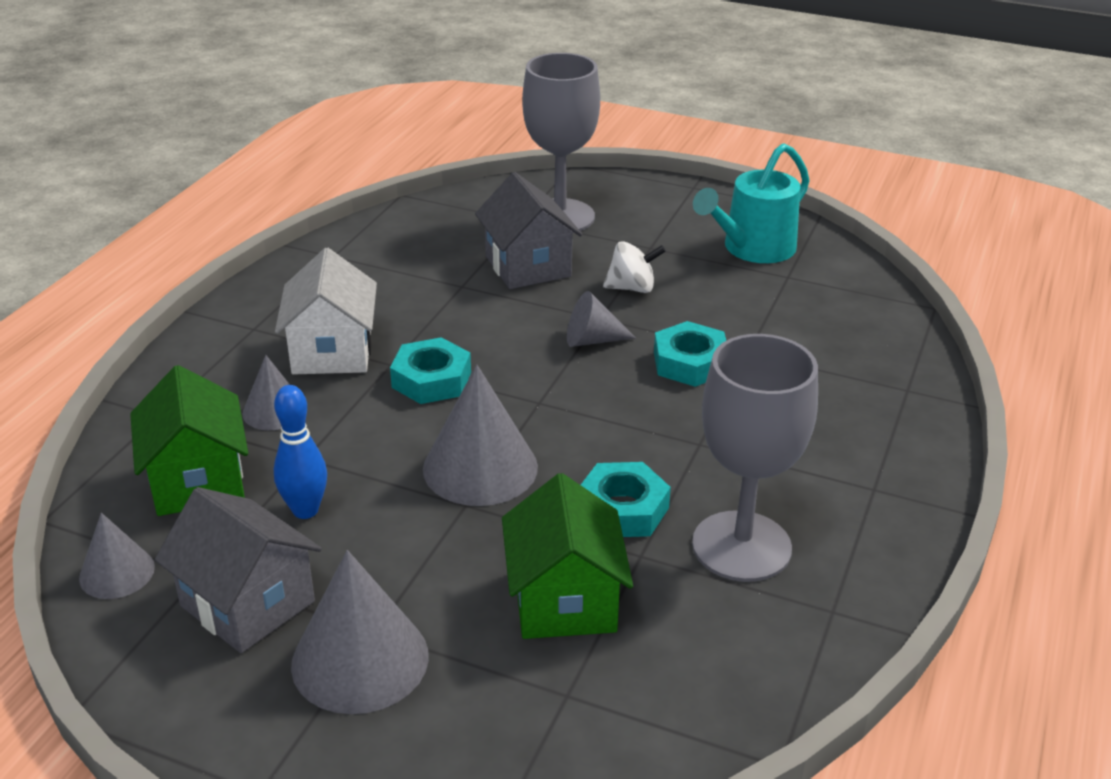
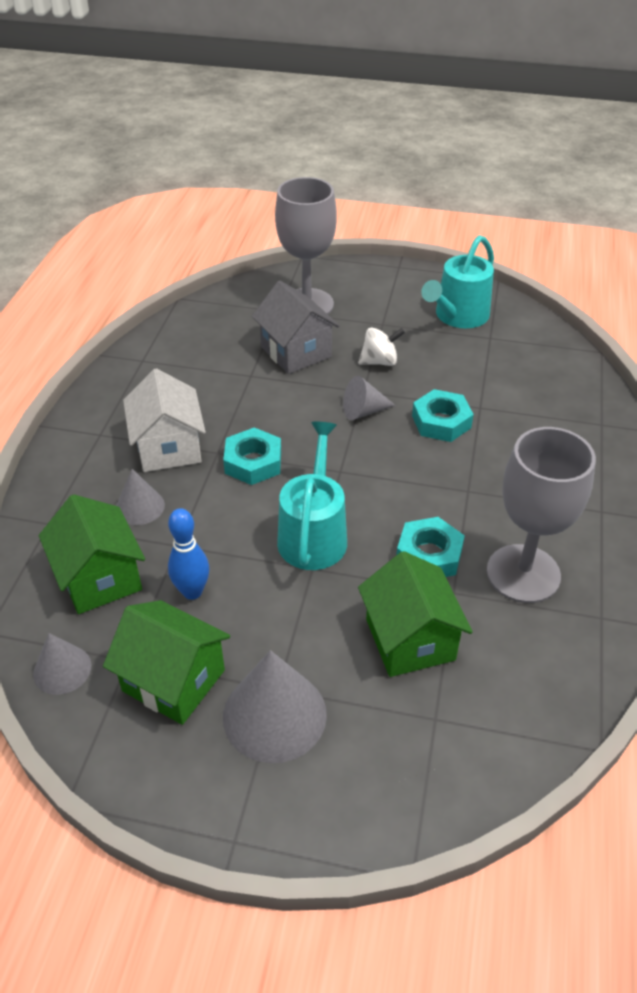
camera: 10 degrees left, 10 degrees up
grey house [155,487,322,653] -> green house [103,600,230,725]
grey cone [423,365,538,506] -> turquoise watering can [277,422,347,570]

